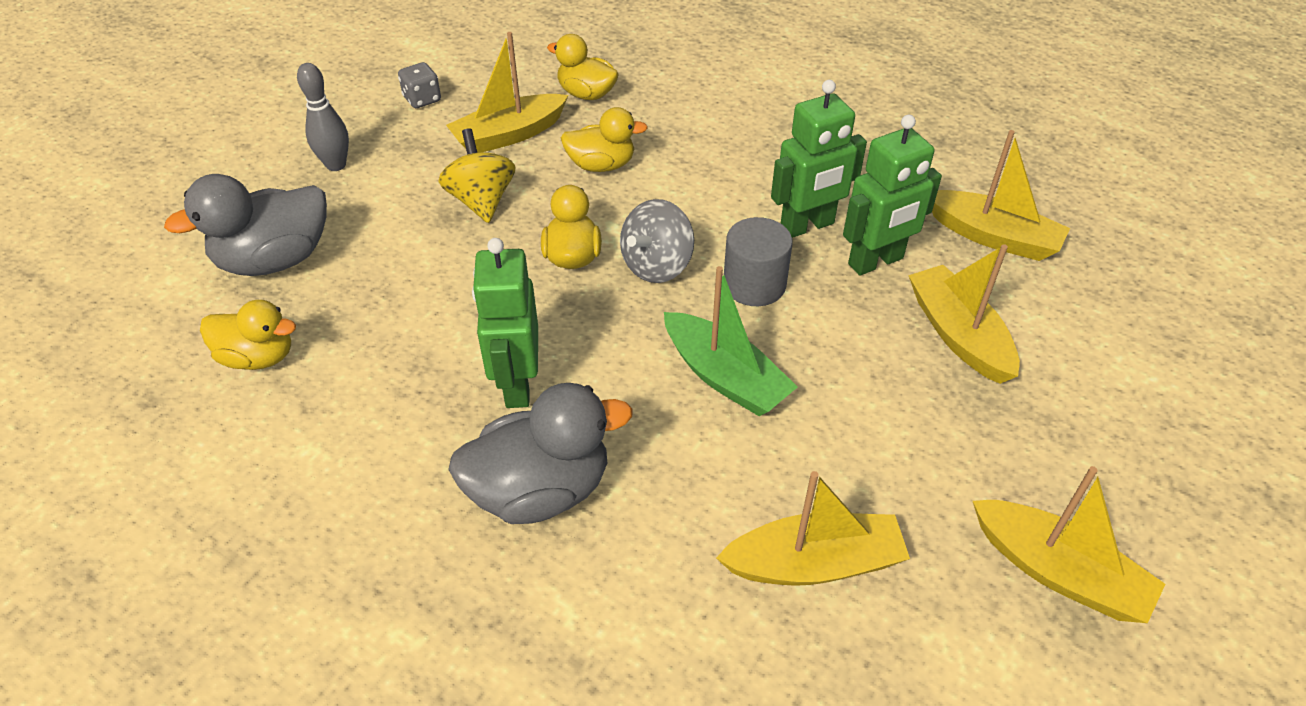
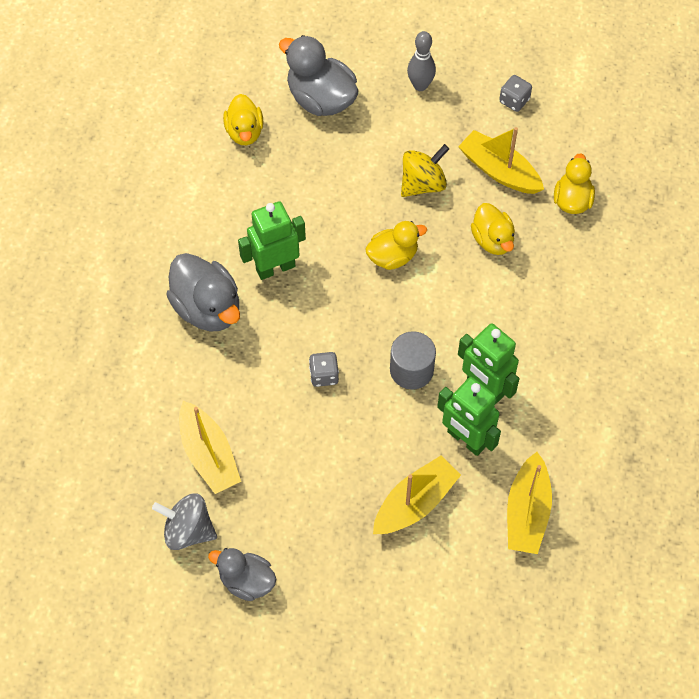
camera: 70 degrees right, 15 degrees up
grey spinning top [620,199,694,283] -> grey spinning top moved to [152,493,217,550]
green boat [664,266,798,416] -> grey dice [309,352,339,387]
yellow boat [973,466,1165,623] -> grey duck [208,548,276,601]

